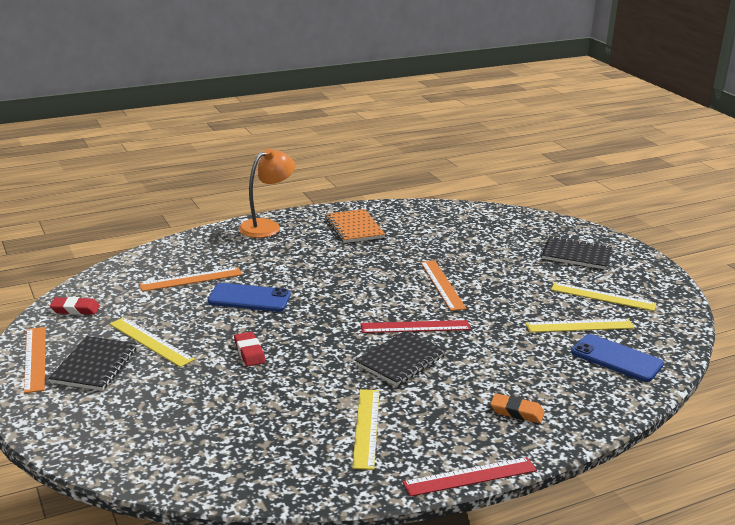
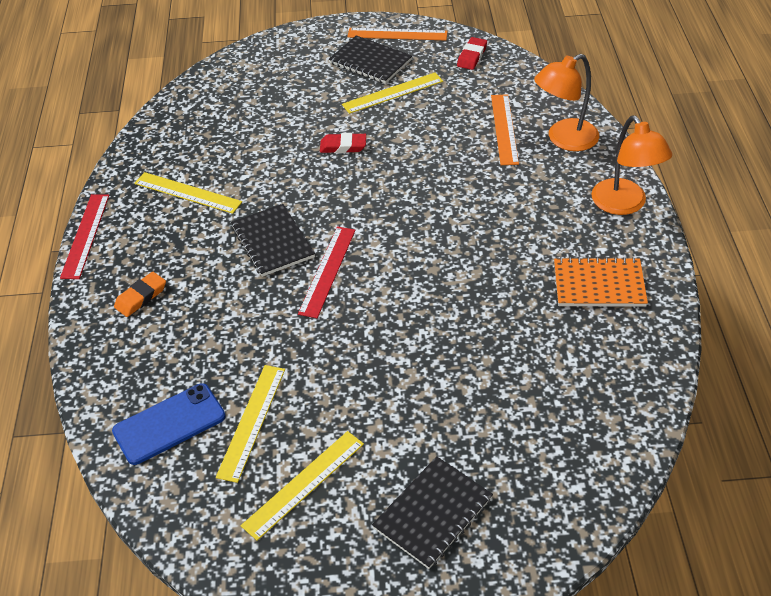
camera: 115 degrees right, 20 degrees up
blue phone [208,283,291,312] -> none
orange ruler [421,261,467,311] -> none
none -> orange lamp [534,54,599,151]

